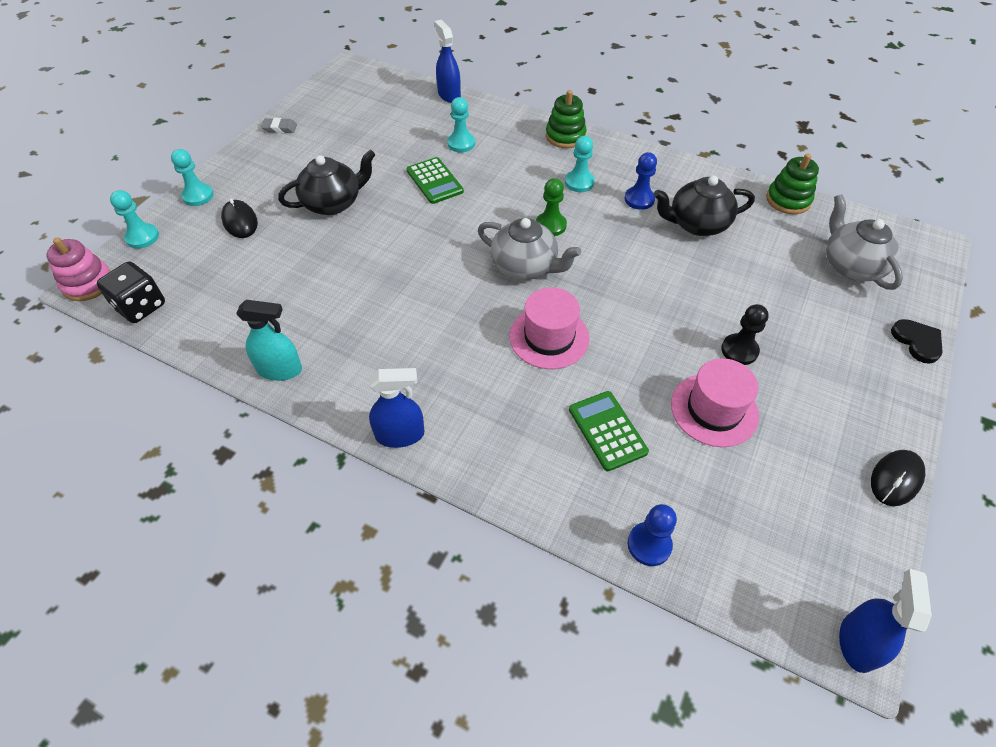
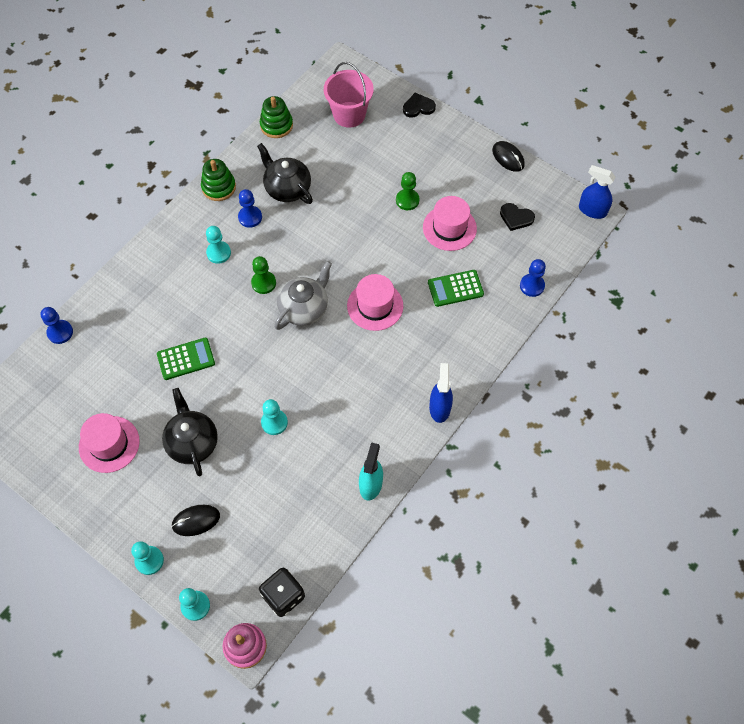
camera: 80 degrees left, 10 degrees up
grey eraser [261,118,297,133] -> none
blue spray bottle [434,20,461,103] -> blue pawn [41,307,73,344]
turquoise pawn [447,97,475,152] -> turquoise pawn moved to [261,399,288,435]
green stacking toy [546,90,586,148] -> green stacking toy moved to [201,159,236,201]
black teapot [654,176,755,236] -> black teapot turned 135 degrees clockwise [257,143,313,204]
black pawn [721,304,769,365] -> green pawn [396,172,419,210]
grey teapot [826,194,903,290] -> pink bucket [324,62,374,128]
none -> pink hat [79,413,140,473]
none -> black heart [500,203,535,231]

